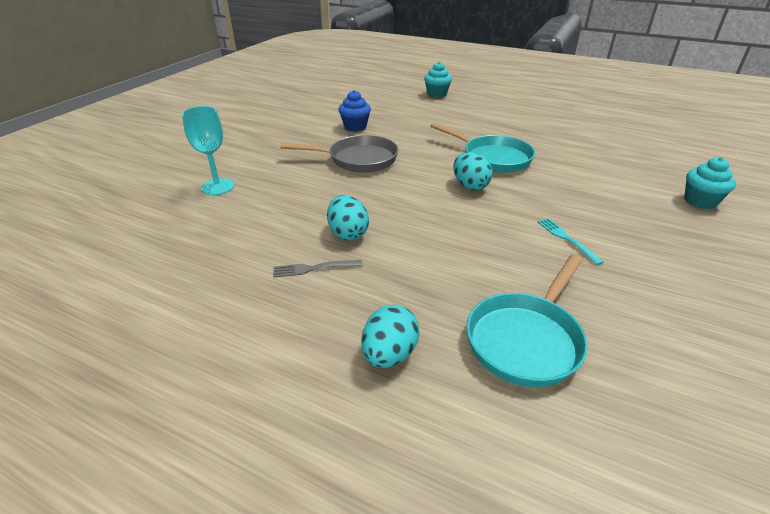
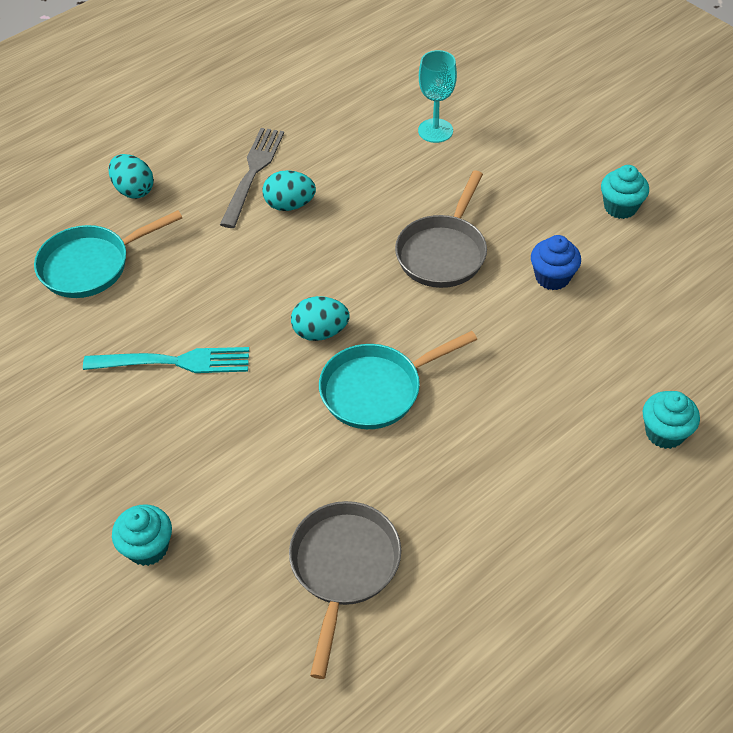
camera: 115 degrees right, 15 degrees up
grey fork [273,260,362,278] -> grey fork [220,128,284,228], size x1.82
turquoise pan [466,254,588,387] -> turquoise pan turned 90 degrees counterclockwise [34,210,182,298]
turquoise fork [538,218,604,265] -> turquoise fork [83,347,249,373], size x1.82
none -> grey pan [289,501,401,679]
none -> turquoise cupcake [601,165,649,219]

